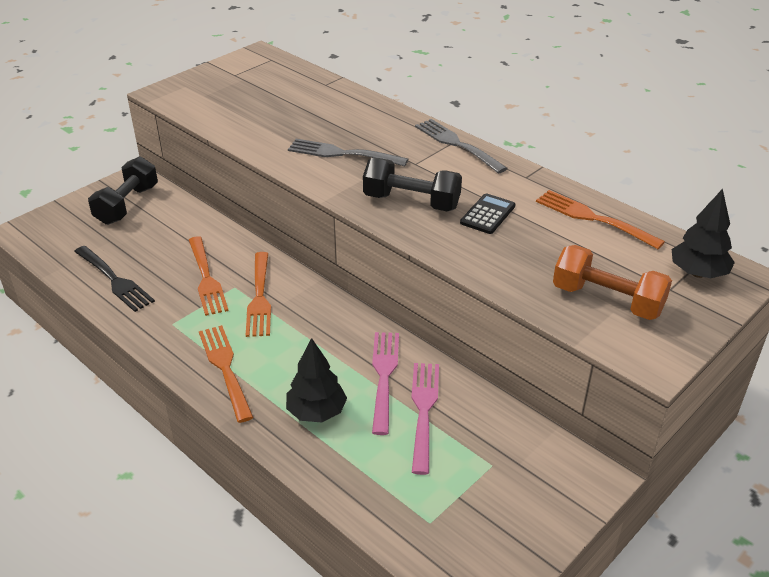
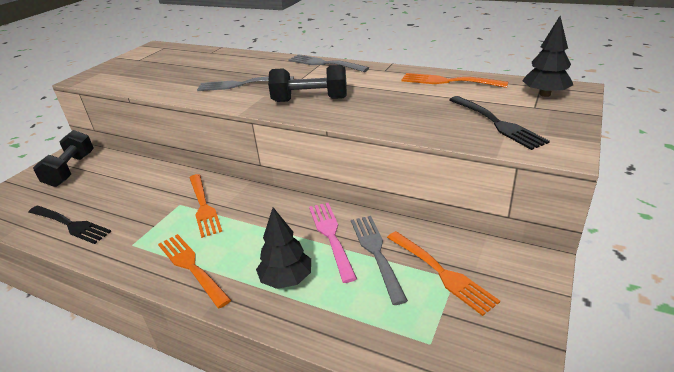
camera: 15 degrees left, 5 degrees down
orange fork [189,236,229,316] -> orange fork moved to [387,231,500,316]
pink fork [411,363,439,475] -> grey fork [351,216,408,305]
black calculator [460,193,515,234] -> none
orange dumbbell [553,245,672,320] -> black fork [449,96,550,150]

